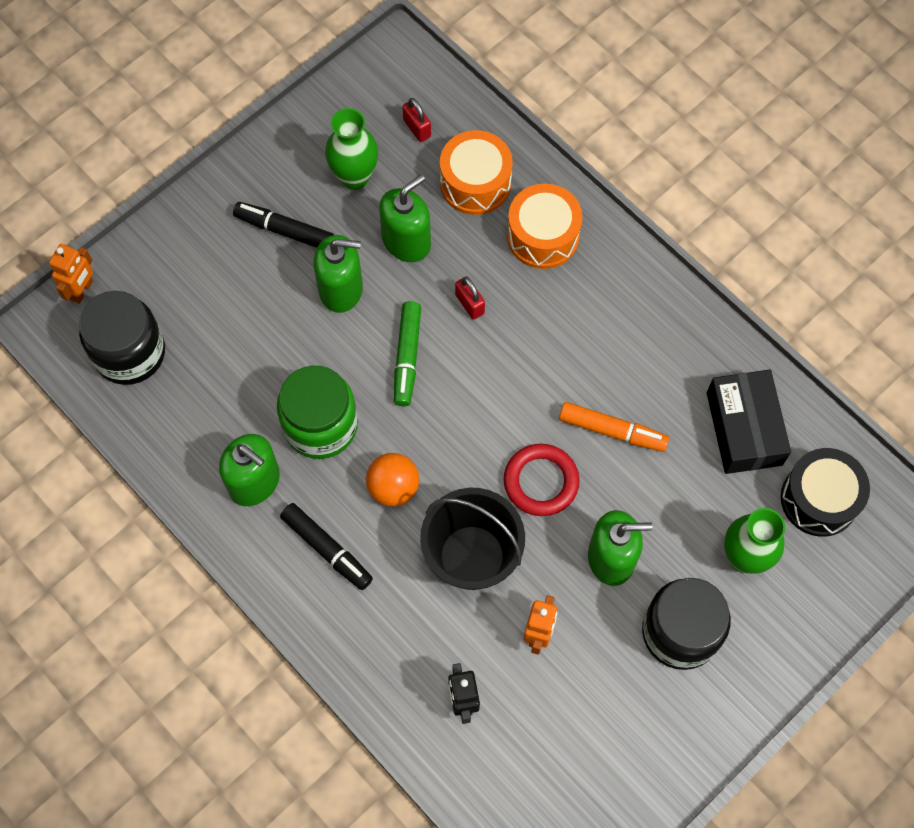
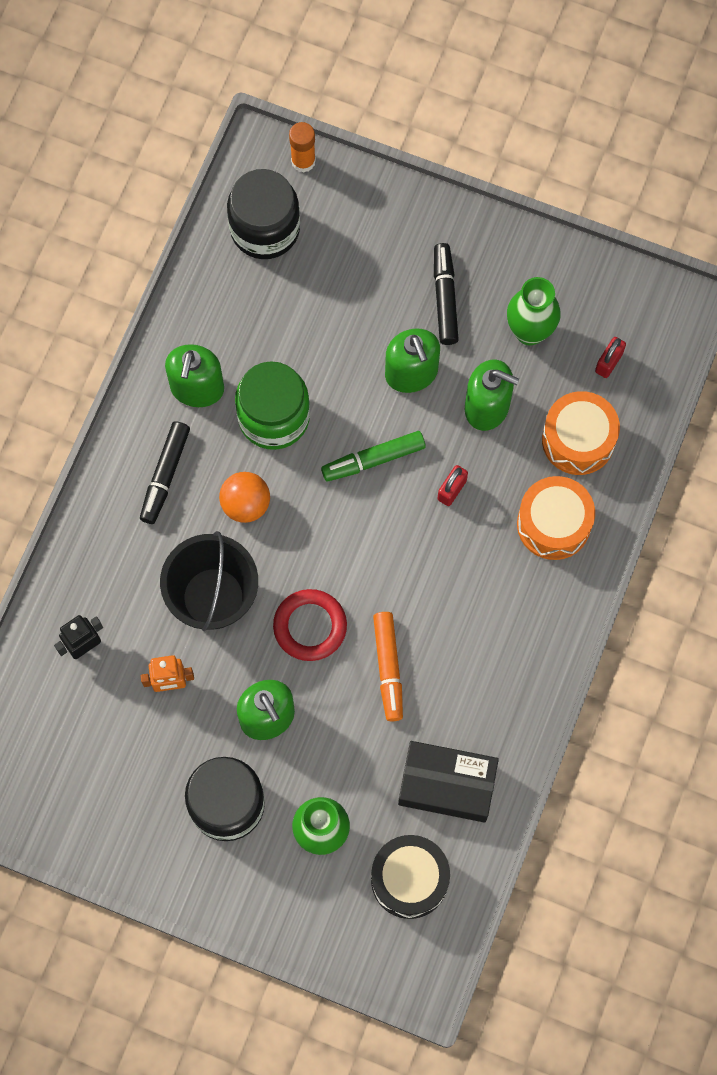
camera: 65 degrees right, 5 degrees up
orange robot [49,244,93,304] -> orange glue stick [289,122,316,173]
black box [707,370,791,474] -> black box turned 45 degrees clockwise [398,741,499,823]

